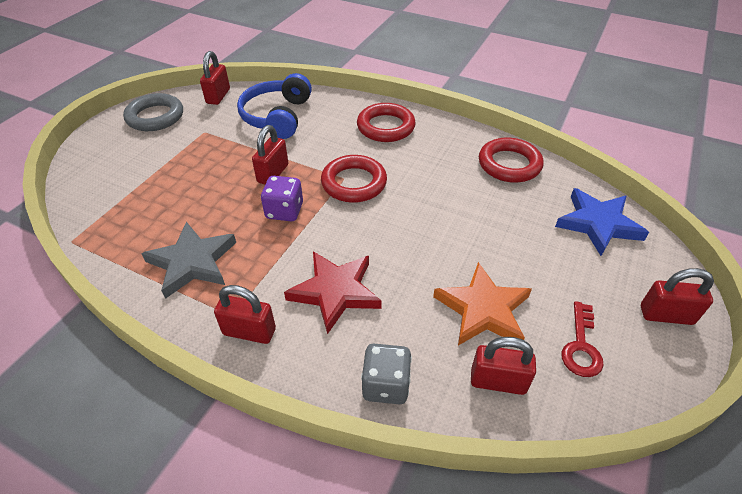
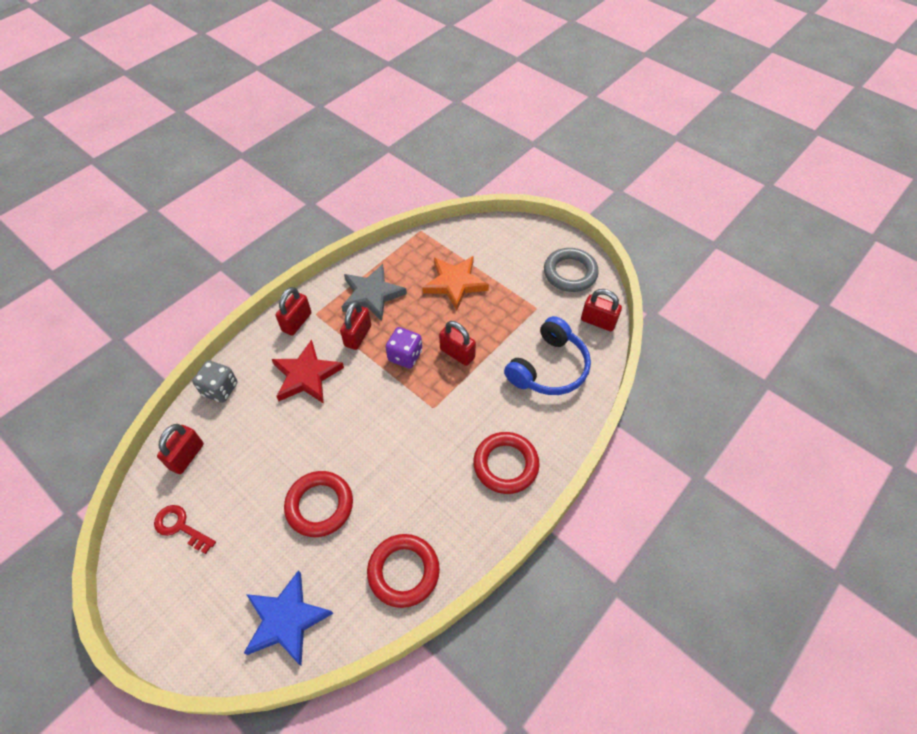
camera: 105 degrees right, 10 degrees up
blue headphones [237,73,312,139] -> blue headphones turned 105 degrees clockwise [504,316,591,395]
red ring [321,155,387,203] -> red ring moved to [284,471,353,537]
orange star [433,262,532,345] -> orange star moved to [422,256,489,310]
red padlock [641,268,714,325] -> red padlock moved to [340,301,371,350]

